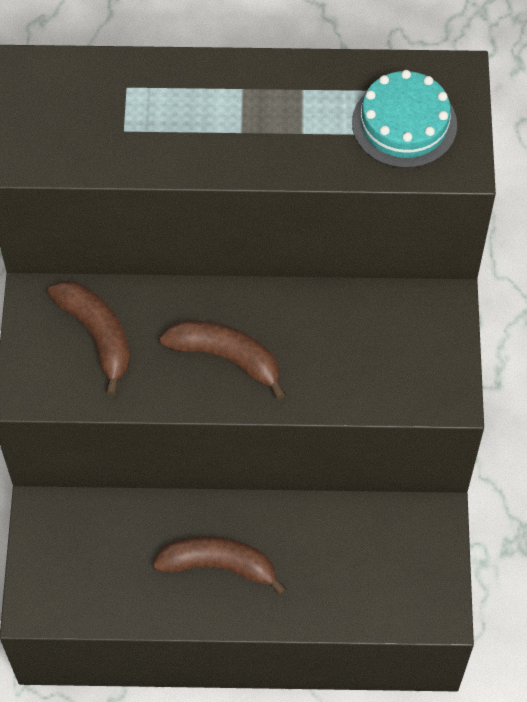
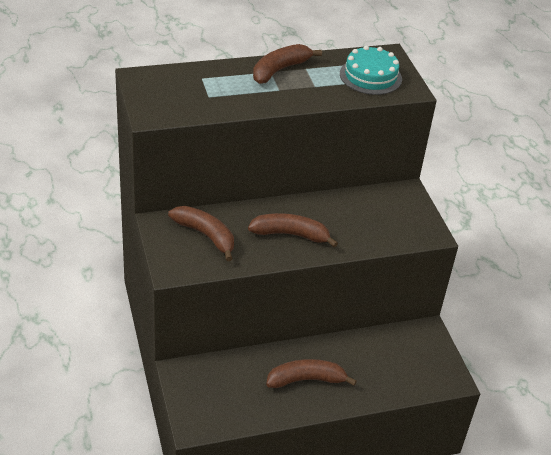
camera: 20 degrees left, 20 degrees down
none -> brown banana [253,44,322,84]

